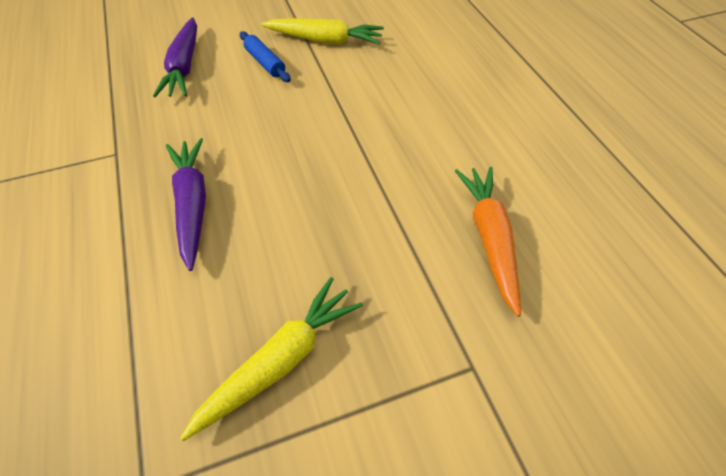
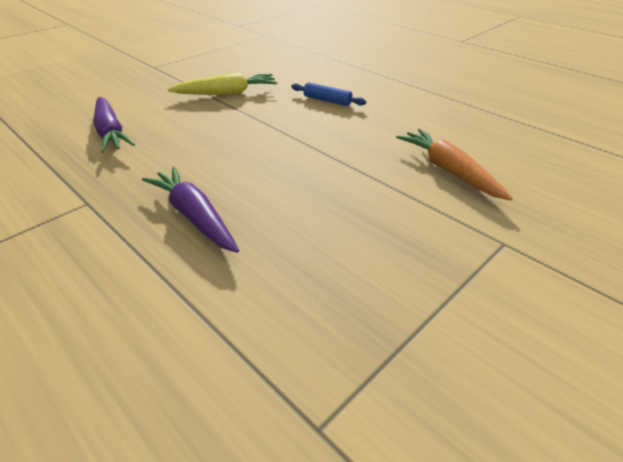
camera: 25 degrees left, 15 degrees down
yellow carrot [180,277,363,441] -> none
blue rolling pin [240,31,291,82] -> blue rolling pin moved to [291,82,366,106]

